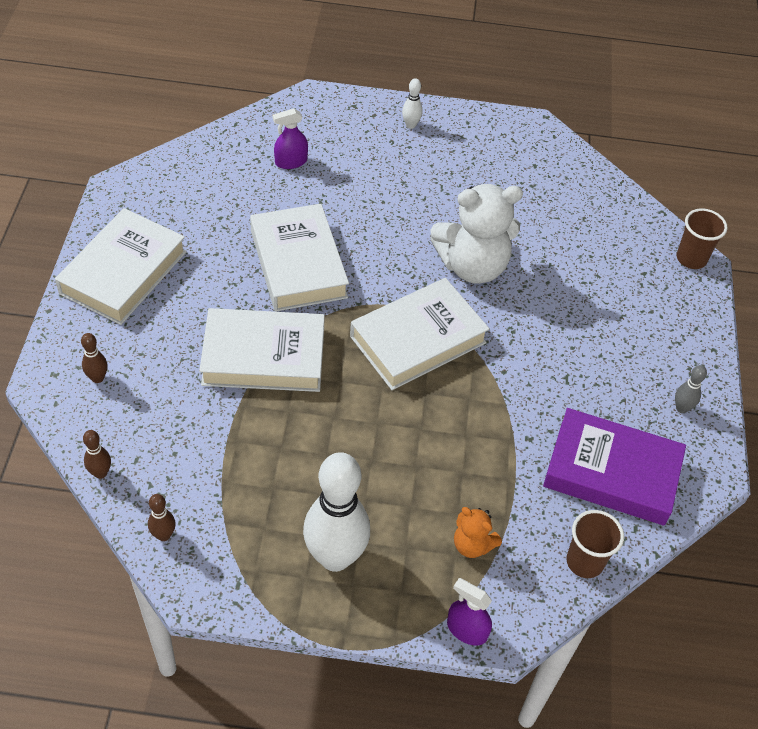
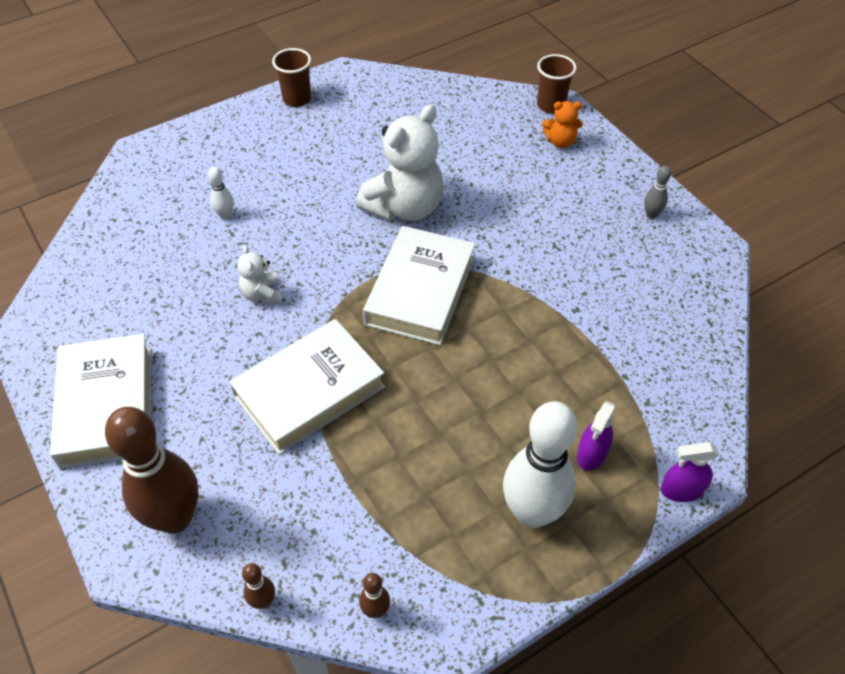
camera: 35 degrees left, 0 degrees up
brown bowling pin [81,333,108,383] -> brown bowling pin [105,407,199,533], size x2.39
white book [250,204,349,312] -> white teddy bear [237,245,283,304]
purple spray bottle [273,109,308,169] -> purple spray bottle moved to [577,401,616,471]
white bowling pin [402,78,423,129] -> white bowling pin moved to [208,167,234,220]
orange teddy bear [454,507,502,558] -> orange teddy bear moved to [542,101,583,148]
purple book [543,408,686,526] -> none
brown cup [566,510,624,578] -> brown cup moved to [272,48,311,107]

